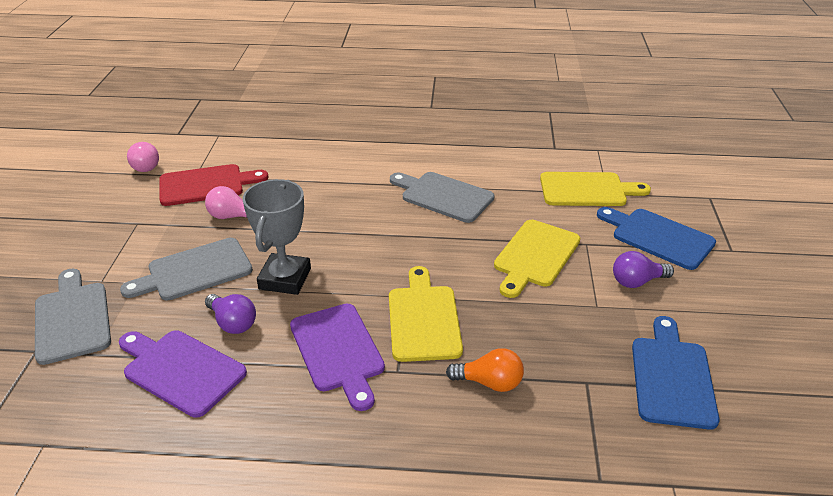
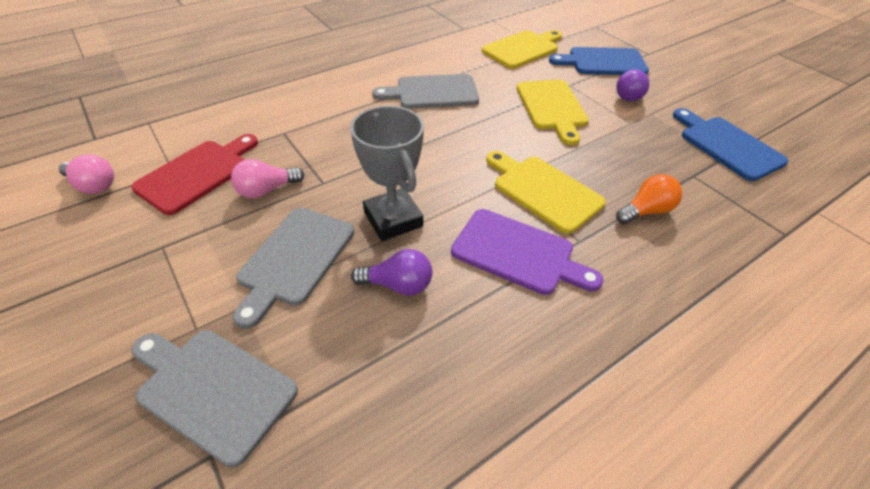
camera: 40 degrees left, 10 degrees up
purple cutting board [119,330,247,418] -> none

